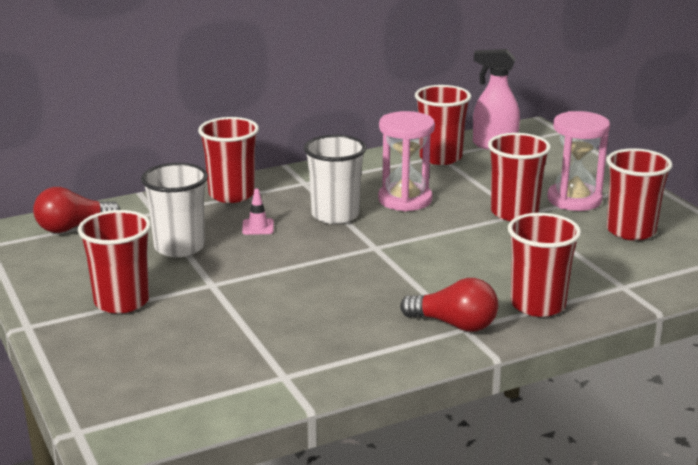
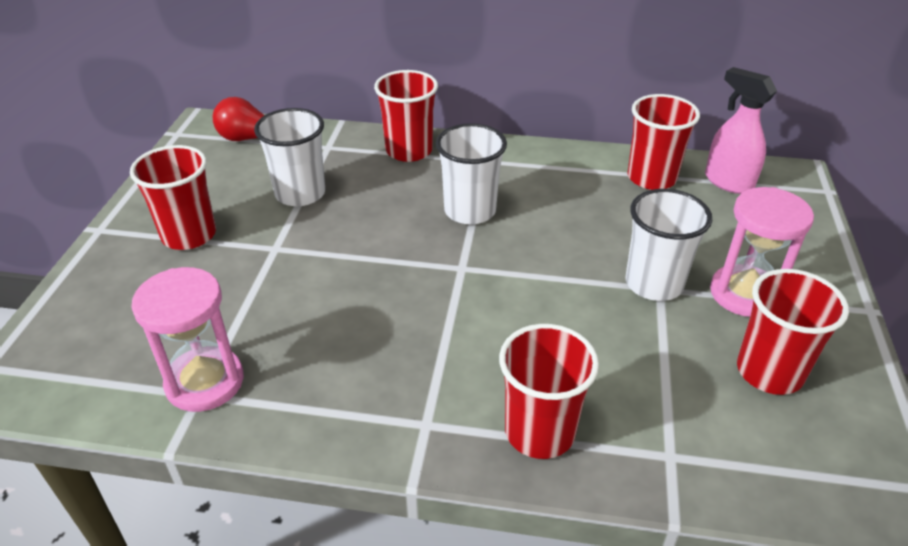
camera: 35 degrees right, 15 degrees up
pink traffic cone [242,189,274,235] -> none
pink hourglass [378,111,435,211] -> pink hourglass moved to [131,267,244,412]
red light bulb [400,278,498,332] -> none
red cup [488,133,551,221] -> white cup [626,189,712,301]

